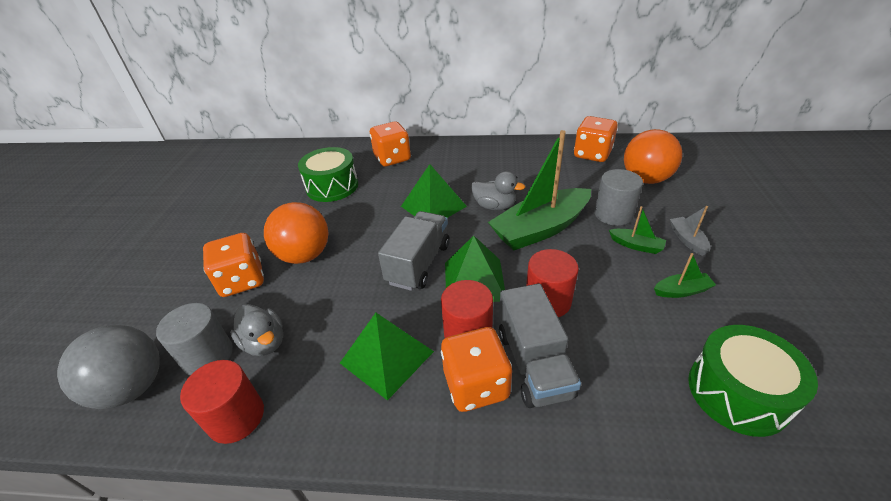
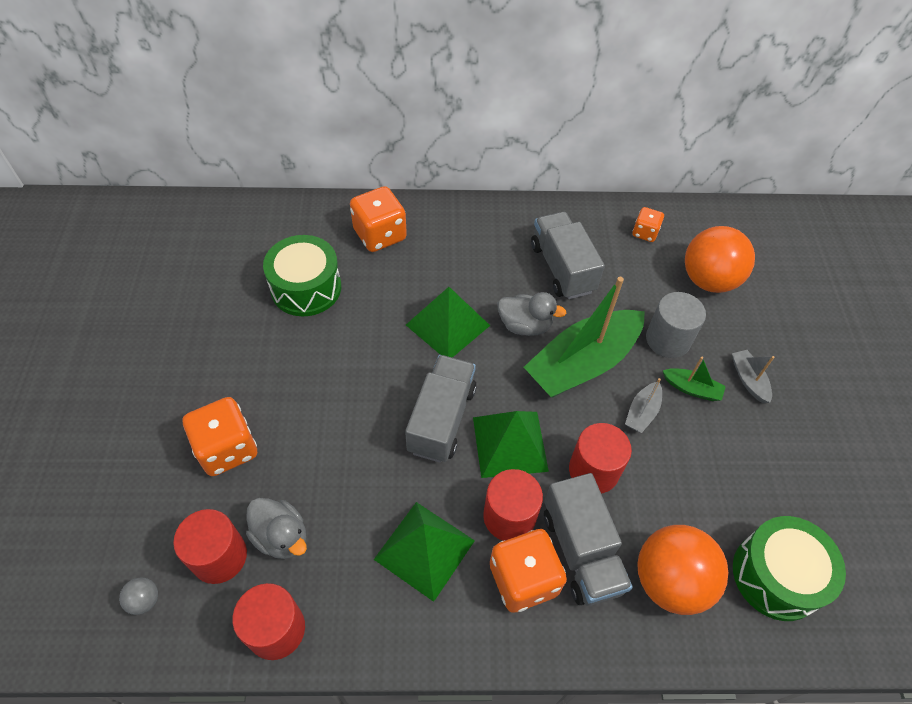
camera: 10 degrees left, 15 degrees up
grey ball [57,325,160,409] -> grey ball [119,578,158,615], size x0.41
grey cylinder [156,303,233,375] -> red cylinder [173,509,247,584]
orange ball [264,202,329,264] -> orange ball moved to [637,525,728,615]
orange dice [574,116,618,162] -> orange dice [633,207,664,242], size x0.55
green boat [654,253,716,298] -> none
none -> grey truck [531,212,605,299]
none -> grey boat [625,378,662,433]

